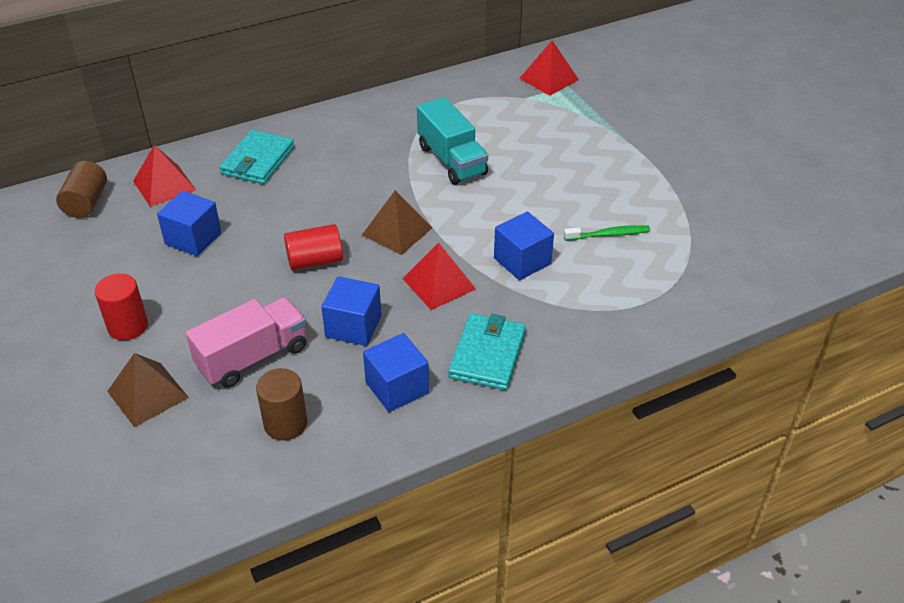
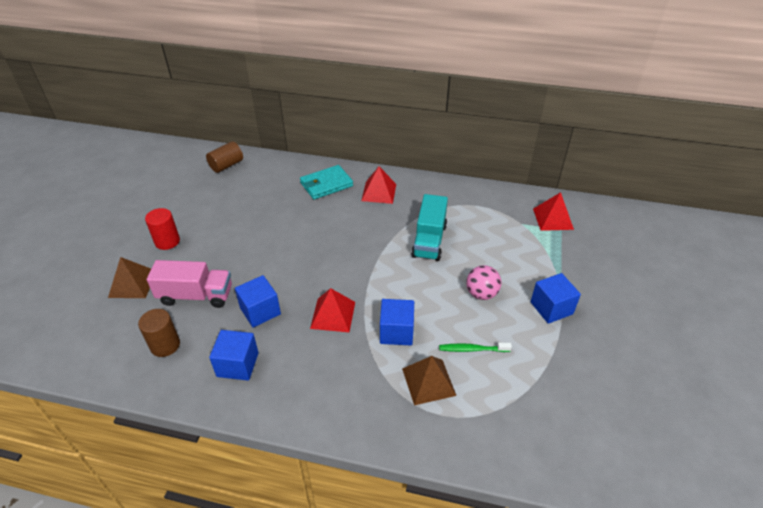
camera: 40 degrees right, 0 degrees up
red pyramid [133,145,196,207] -> red pyramid moved to [361,166,396,204]
blue cube [157,191,222,256] -> blue cube moved to [531,273,581,324]
red cylinder [284,224,343,270] -> none
brown pyramid [362,191,432,255] -> brown pyramid moved to [402,356,457,405]
turquoise wallet [448,313,526,390] -> none
green toothbrush [564,225,650,241] -> green toothbrush turned 150 degrees clockwise [439,343,512,352]
none -> pink ball [466,265,501,300]

